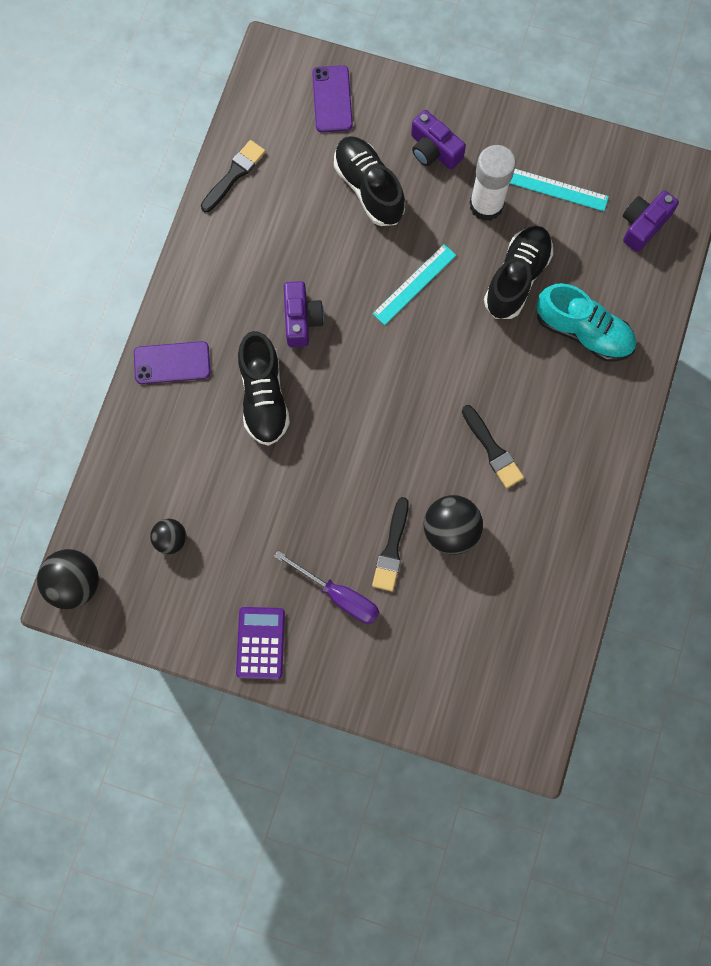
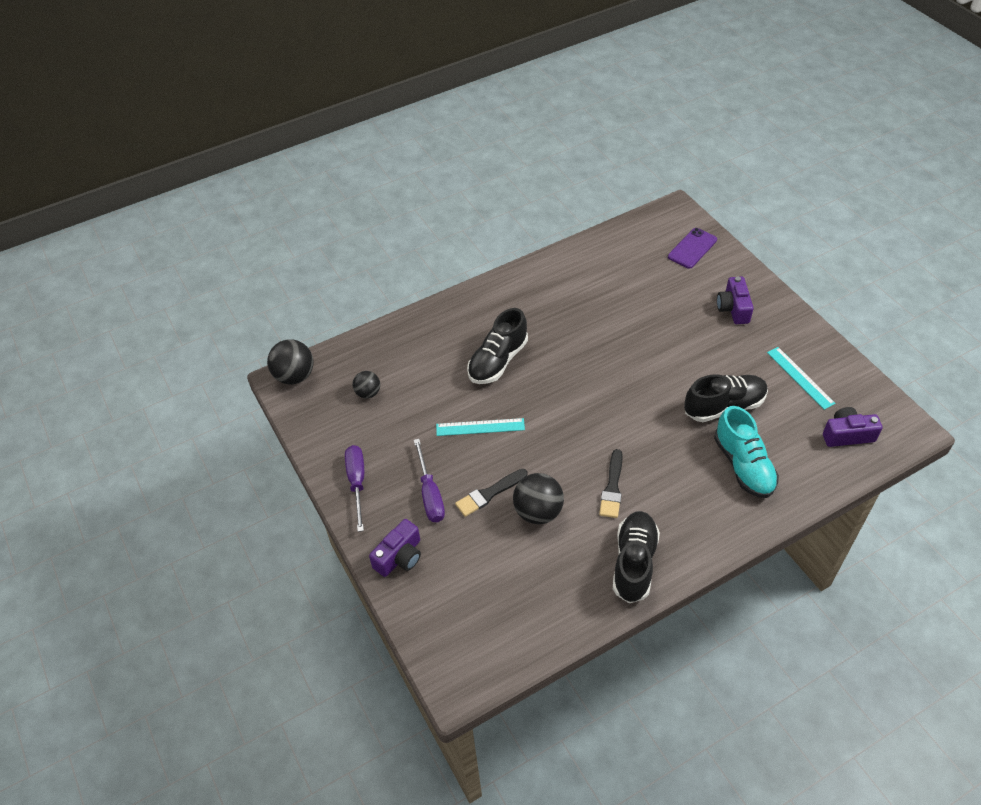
camera: 45 degrees right, 25 degrees down
purple phone [134,341,211,384] -> none
black brush [201,140,266,212] -> none
purple calculator [236,607,285,679] -> purple screwdriver [345,445,364,532]
purple camera [284,281,324,347] -> purple camera moved to [369,519,421,577]
black shoe [334,136,405,226] -> black shoe moved to [613,511,660,603]
turquoise ruler [372,244,456,325] -> turquoise ruler moved to [436,418,525,436]
white glue stick [470,145,516,221] -> none

